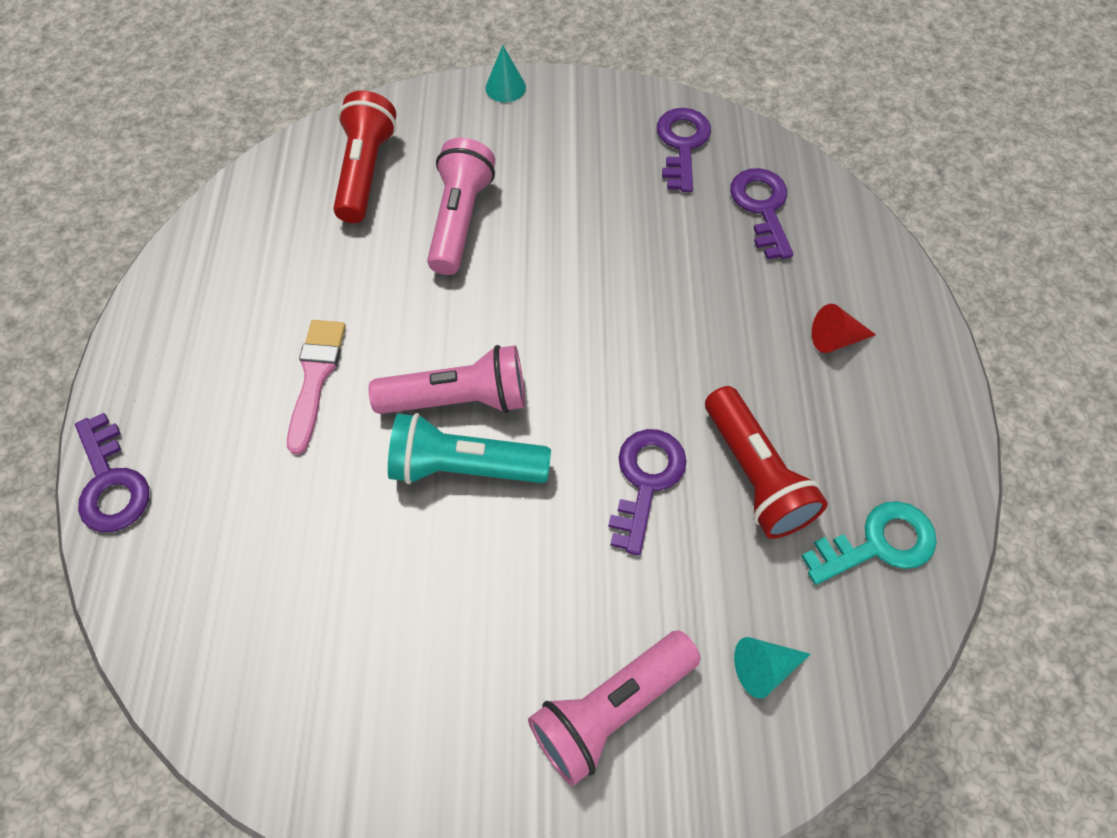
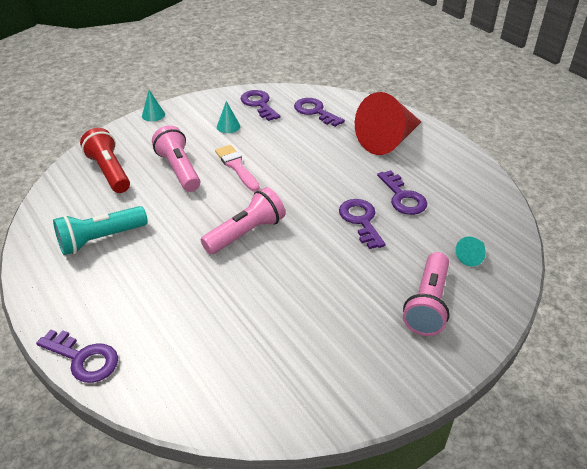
camera: 35 degrees left, 20 degrees down
pink brush [287,320,346,455] -> pink brush moved to [215,145,260,191]
turquoise flashlight [388,413,551,484] -> turquoise flashlight moved to [53,206,148,255]
red flashlight [705,386,828,539] -> purple key [377,170,427,215]
turquoise key [801,501,937,585] -> none
red cone [812,304,876,353] -> red cone [355,92,421,155], size x2.43
none -> turquoise cone [217,101,240,133]

